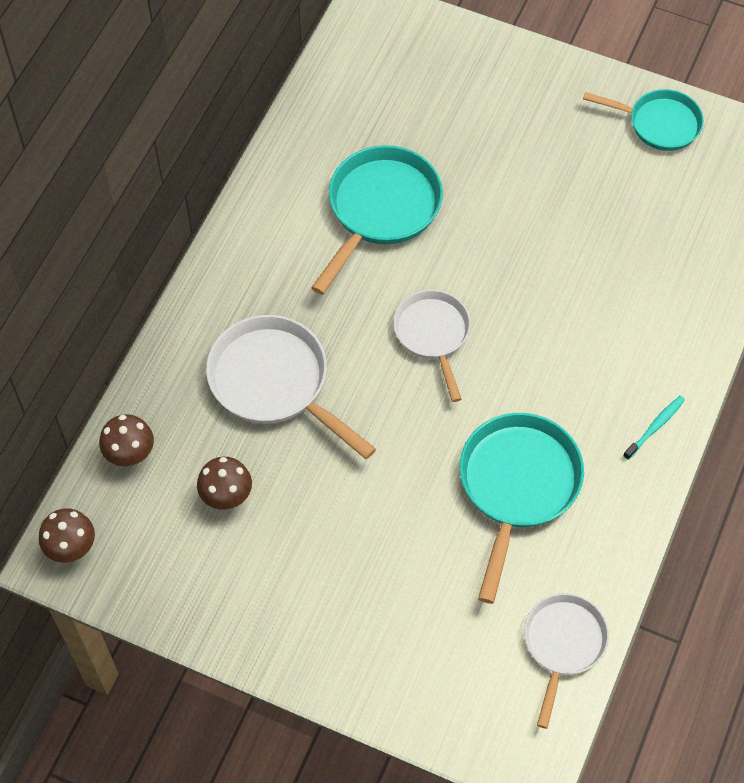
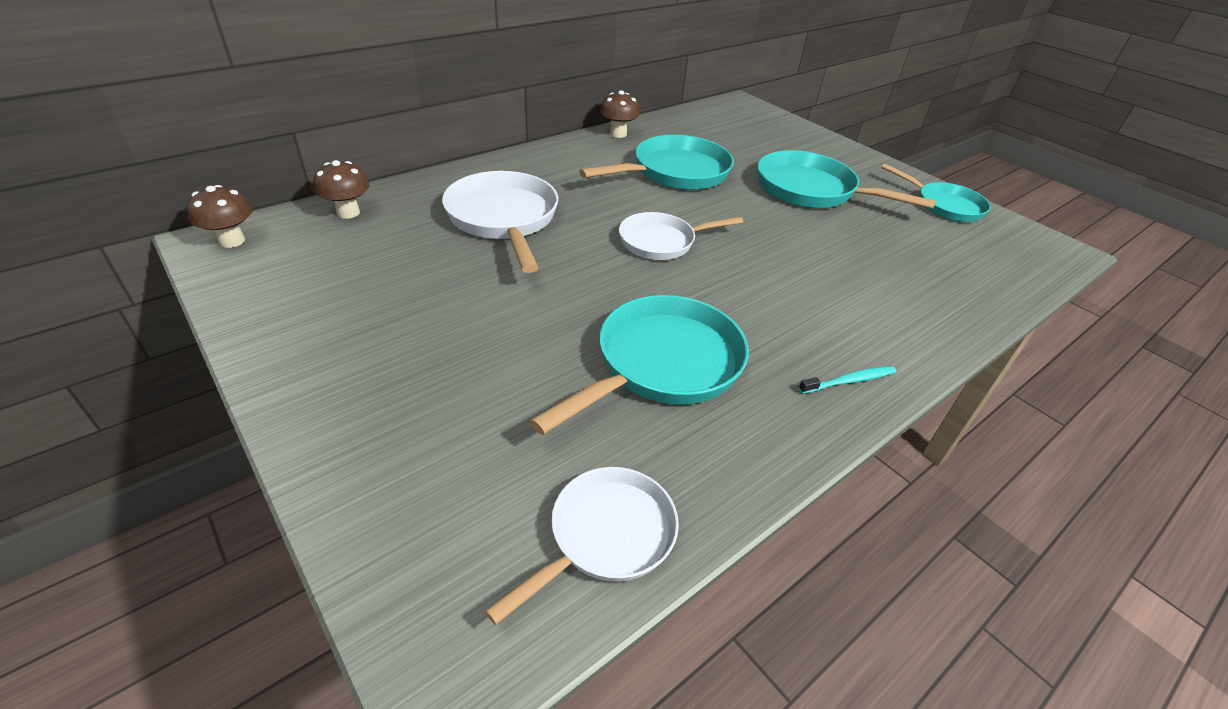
camera: 25 degrees right, 20 degrees down
brown mushroom [197,457,252,510] -> brown mushroom moved to [600,90,640,138]
white pan [394,290,471,402] -> white pan turned 120 degrees counterclockwise [619,212,743,260]
none -> turquoise pan [757,150,936,209]

